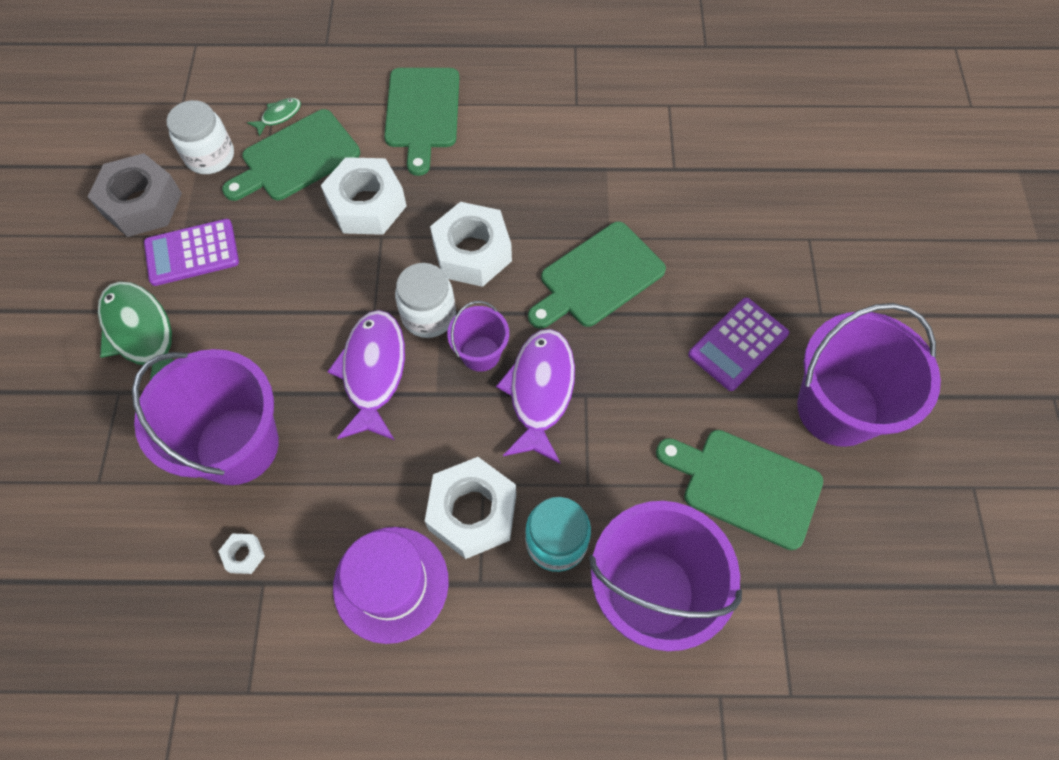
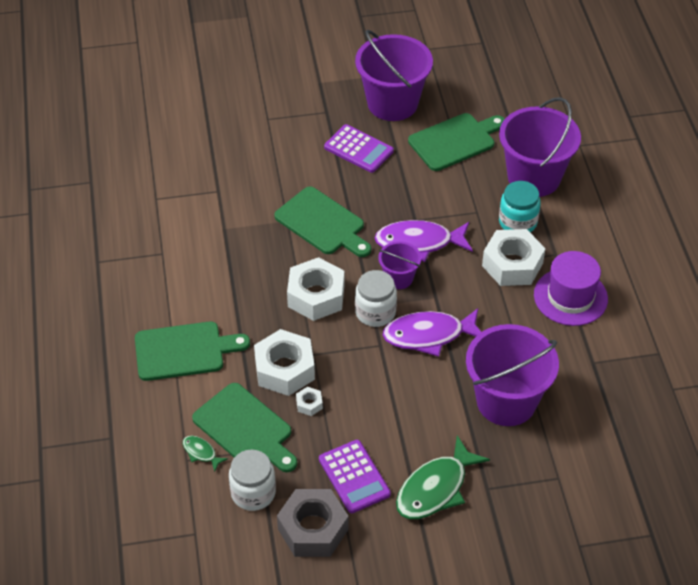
camera: 100 degrees left, 15 degrees down
white nut [218,534,265,574] -> white nut moved to [296,387,323,416]
green cutting board [656,430,823,550] -> green cutting board turned 135 degrees counterclockwise [408,113,505,171]

